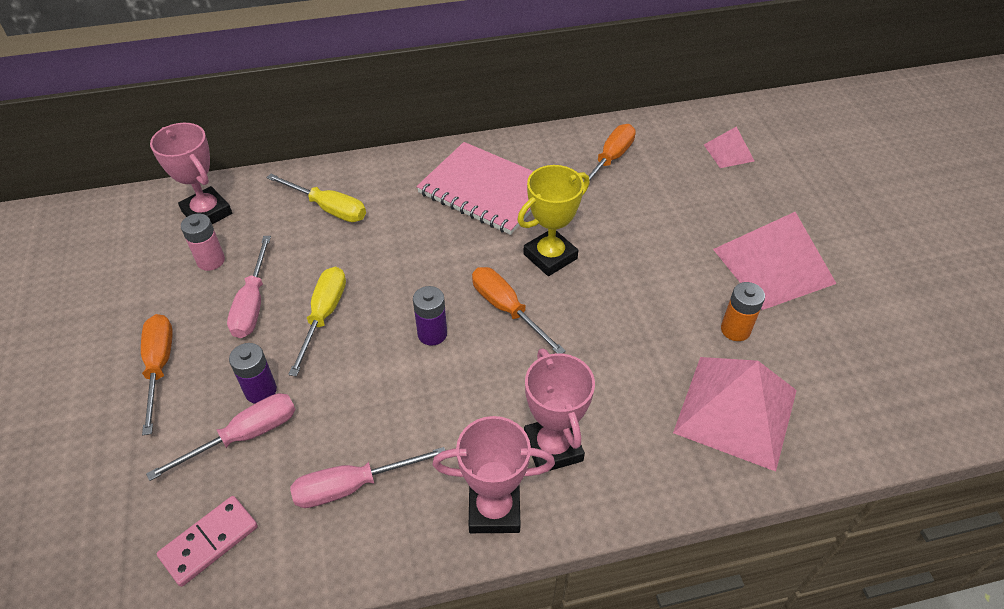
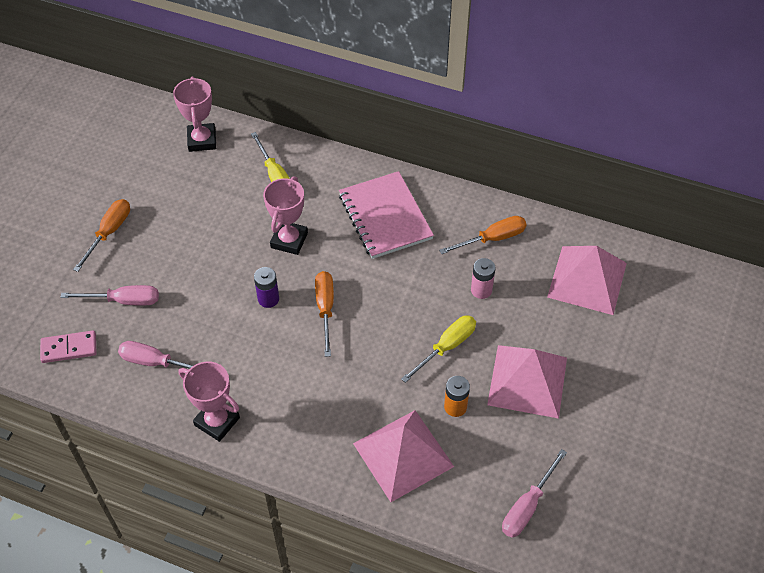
camera: 35 degrees right, 5 degrees up
pink battery [181,214,225,271] -> pink battery moved to [471,258,495,299]
pink screwdriver [227,236,271,338] -> pink screwdriver moved to [502,449,567,537]
purple battery [229,343,277,404] -> none
yellow screwdriver [288,267,346,376] -> yellow screwdriver moved to [401,316,476,383]
yellow trophy [517,165,590,276] -> none
pink trophy [524,348,595,471] -> pink trophy moved to [263,176,308,255]
pink pyramid [704,127,754,168] -> pink pyramid [547,246,627,315], size x2.02

